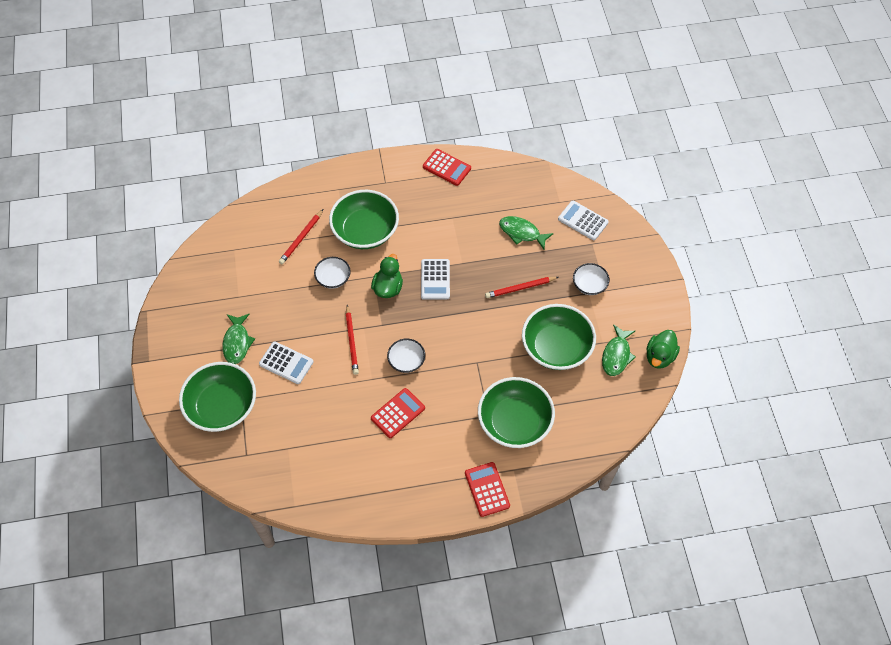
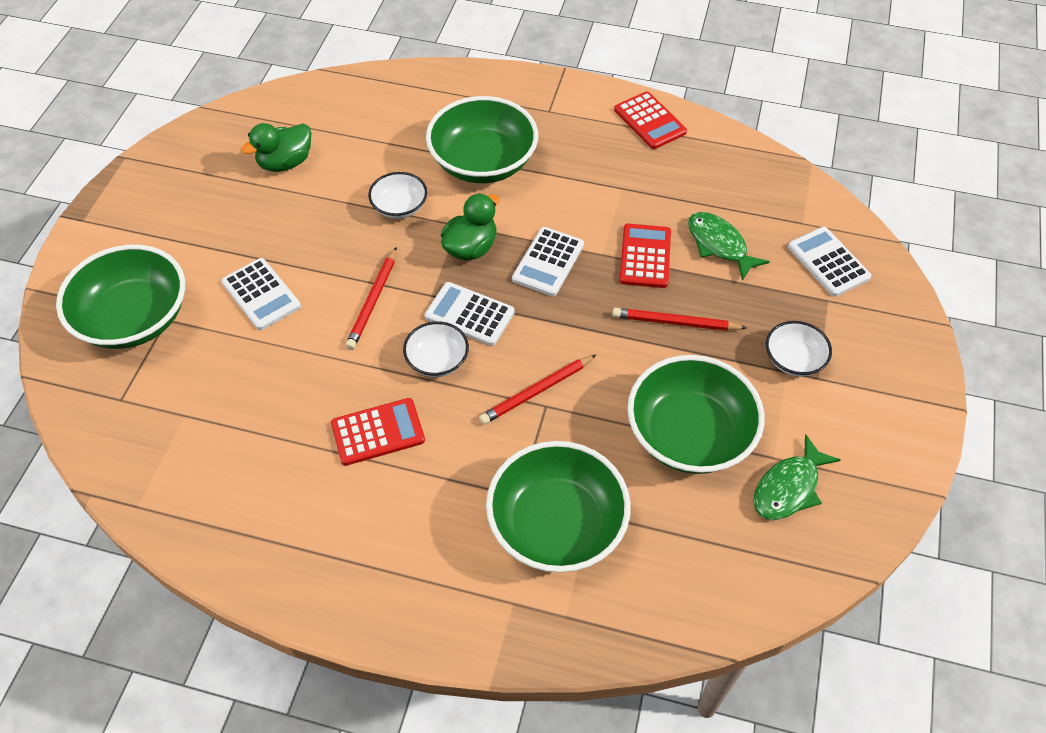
camera: 25 degrees right, 5 degrees down
green fish [222,314,255,364] -> none
red pencil [279,209,323,264] -> red pencil moved to [479,355,596,425]
red calculator [465,462,510,517] -> red calculator moved to [619,224,671,288]
green duck [646,330,680,369] -> green duck moved to [241,123,311,172]
none -> white calculator [425,282,515,346]

